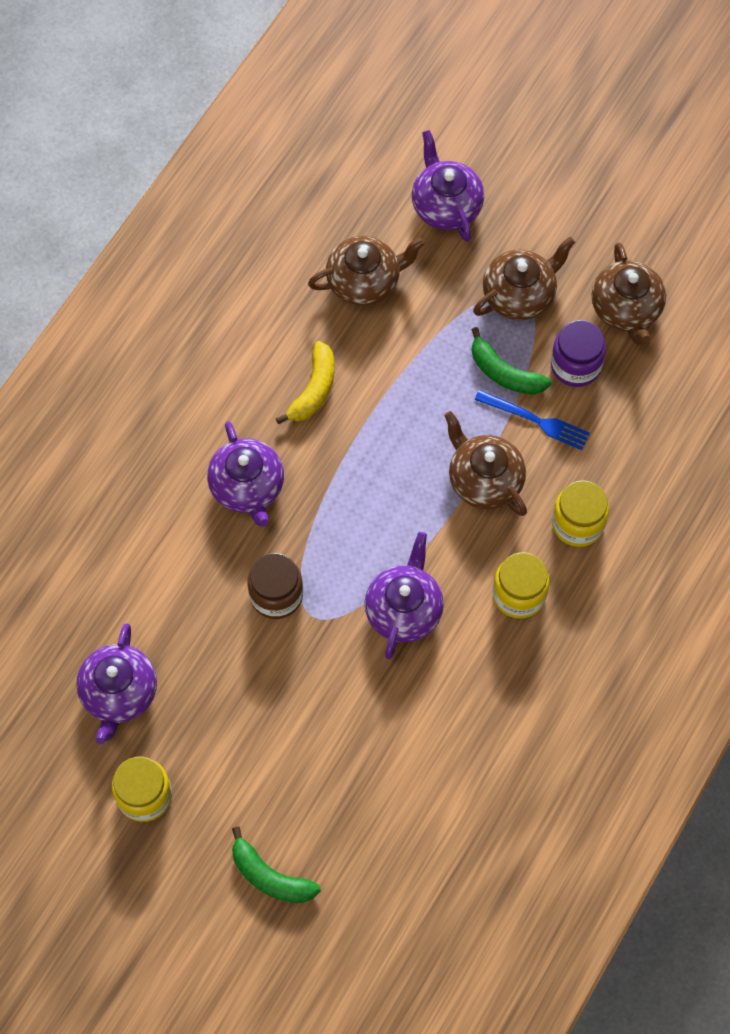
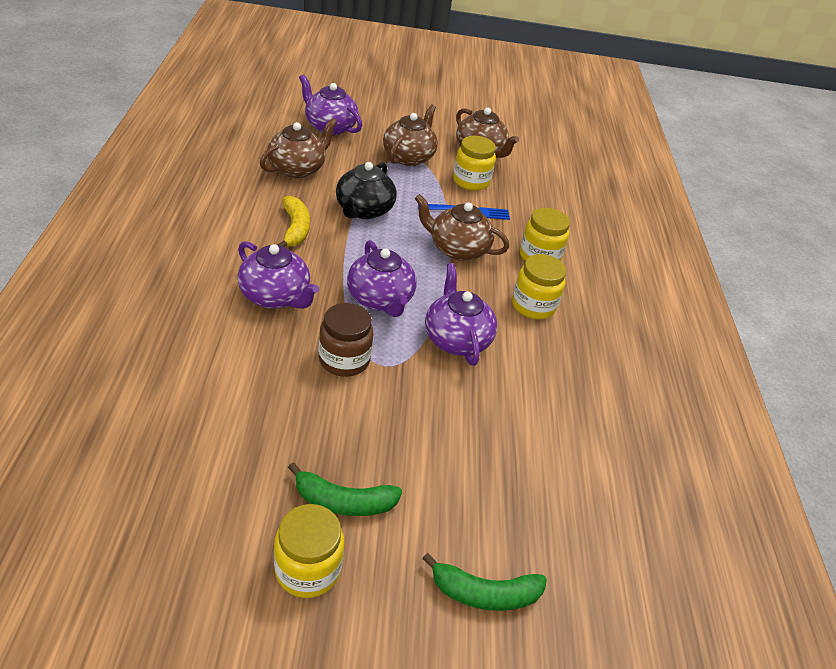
camera: 35 degrees left, 25 degrees down
purple teapot [76,623,157,744] -> purple teapot moved to [347,240,417,317]
green banana [471,327,552,395] -> green banana moved to [288,462,402,516]
purple jar [551,320,606,387] -> yellow jar [453,136,496,191]
none -> black teapot [336,162,397,219]

